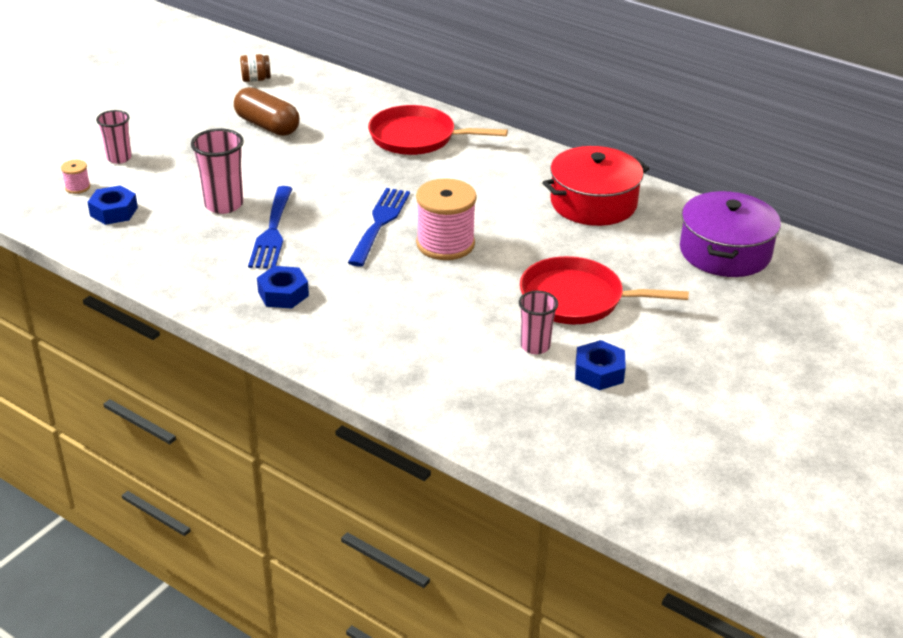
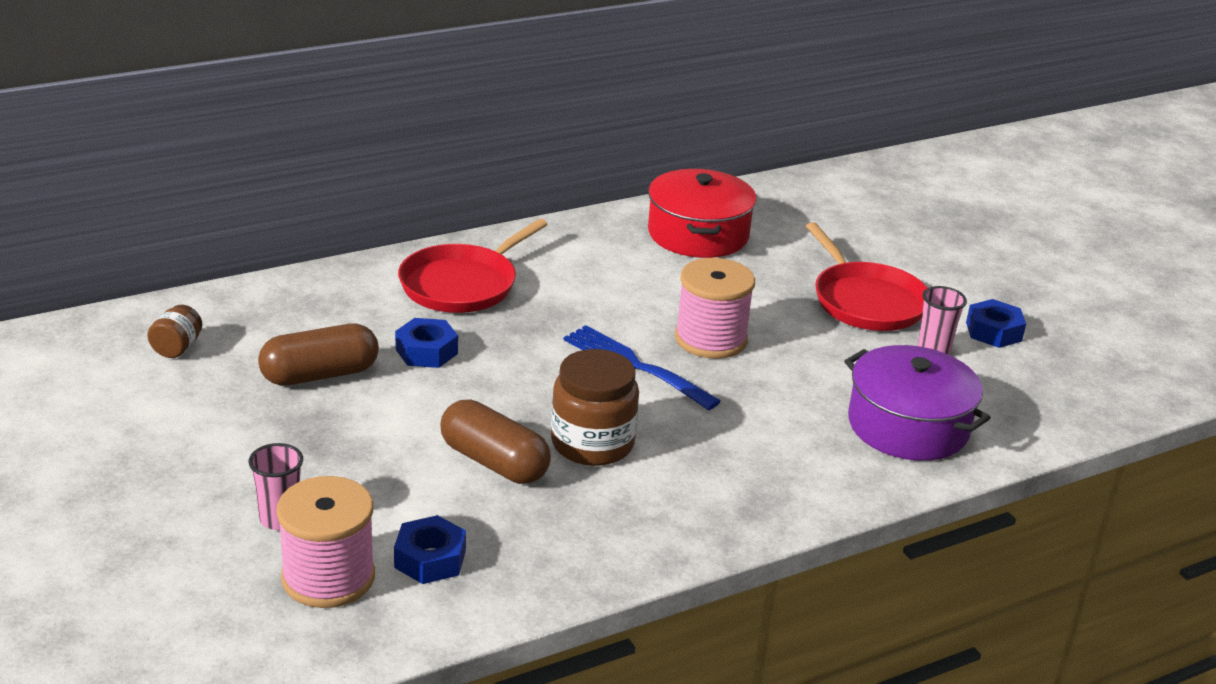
camera: 65 degrees left, 5 degrees down
pink spool [61,160,90,194] -> pink spool [277,476,375,608], size x2.23
pink cup [191,128,244,214] -> brown capsule [440,400,551,484]
blue fork [248,186,293,269] -> brown jar [551,349,639,466]
blue nut [257,266,309,309] -> blue nut moved to [395,318,458,368]
red pan [520,256,689,324] -> red pan turned 60 degrees counterclockwise [806,222,927,331]
purple pot [680,191,781,277] -> purple pot moved to [844,345,991,461]

